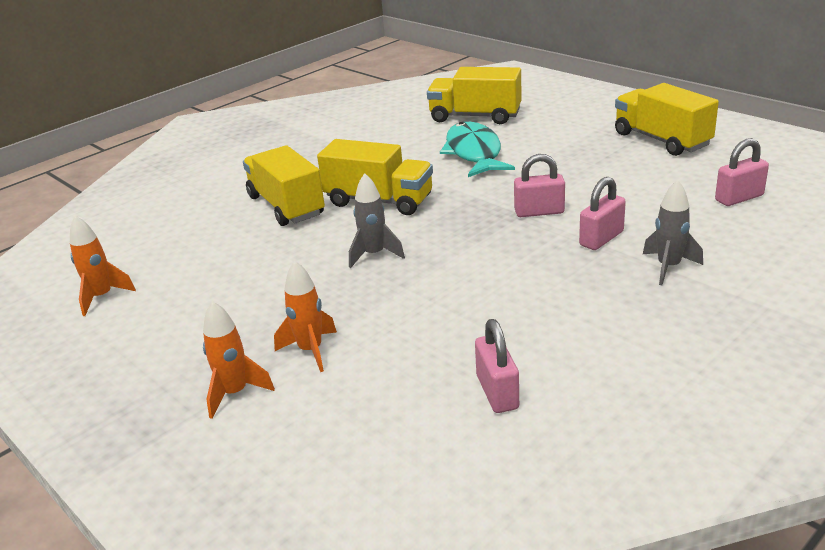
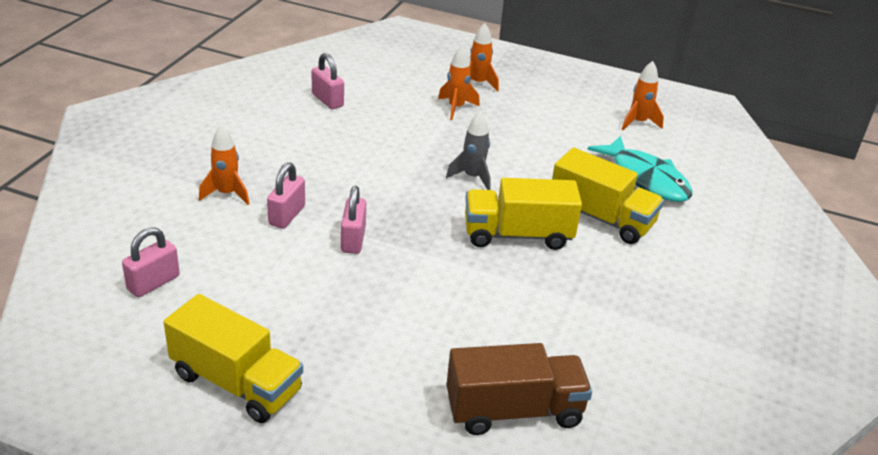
camera: 150 degrees right, 5 degrees up
yellow truck [427,67,522,124] -> brown truck [446,343,592,435]
turquoise fish [440,122,515,177] -> turquoise fish moved to [587,135,692,202]
pink padlock [514,154,565,217] -> pink padlock turned 60 degrees counterclockwise [341,186,366,254]
grey rocket [643,180,703,285] -> orange rocket [199,125,249,205]

